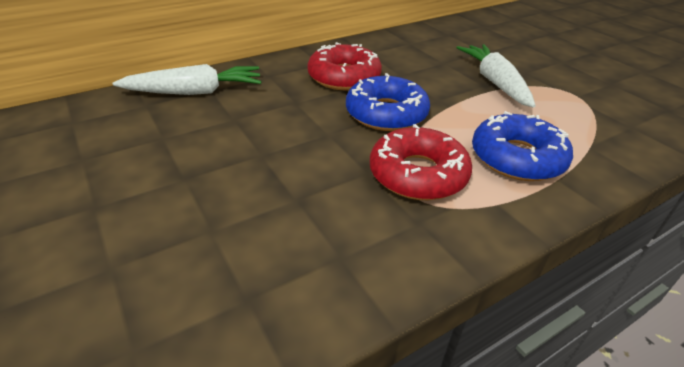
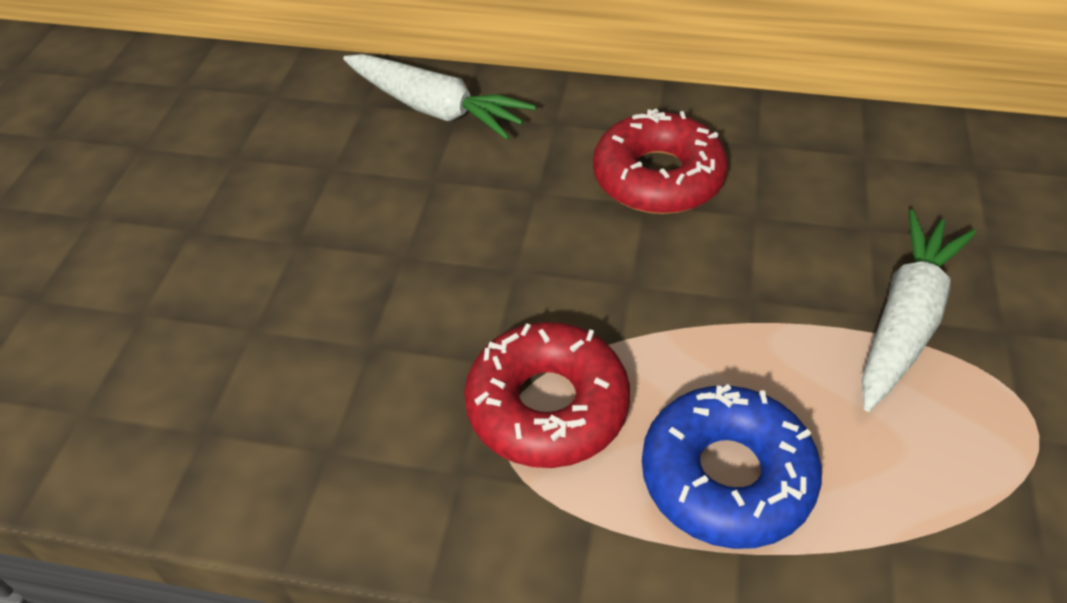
camera: 45 degrees right, 10 degrees up
blue donut [346,73,430,131] -> none

